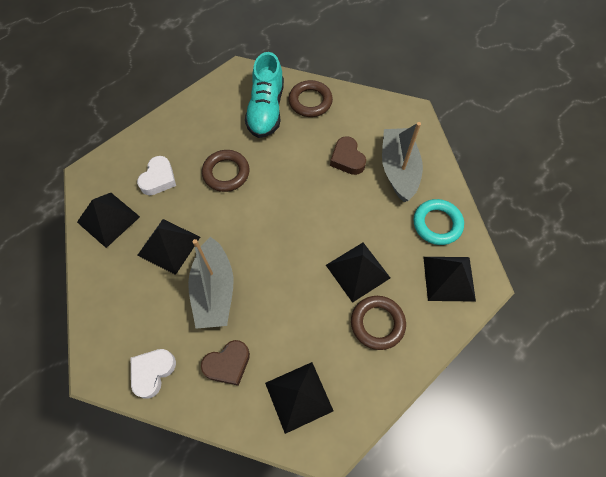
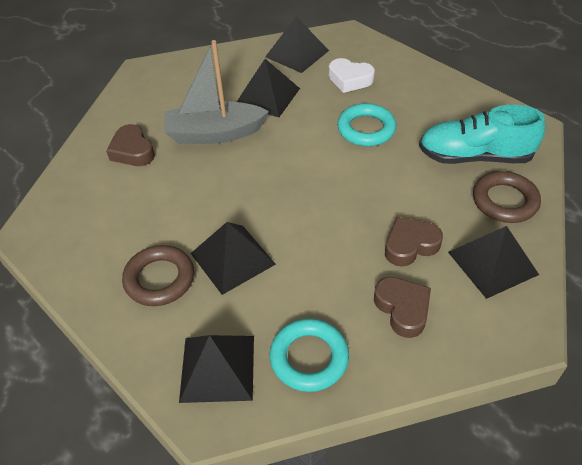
camera: 90 degrees right, 15 degrees down
white heart [131,349,176,399] -> none
brown ring [202,150,250,192] -> turquoise ring [337,103,396,146]
black pyramid [265,362,333,434] -> black pyramid moved to [448,226,539,299]
grey boat [382,122,423,202] -> brown heart [374,277,431,338]

